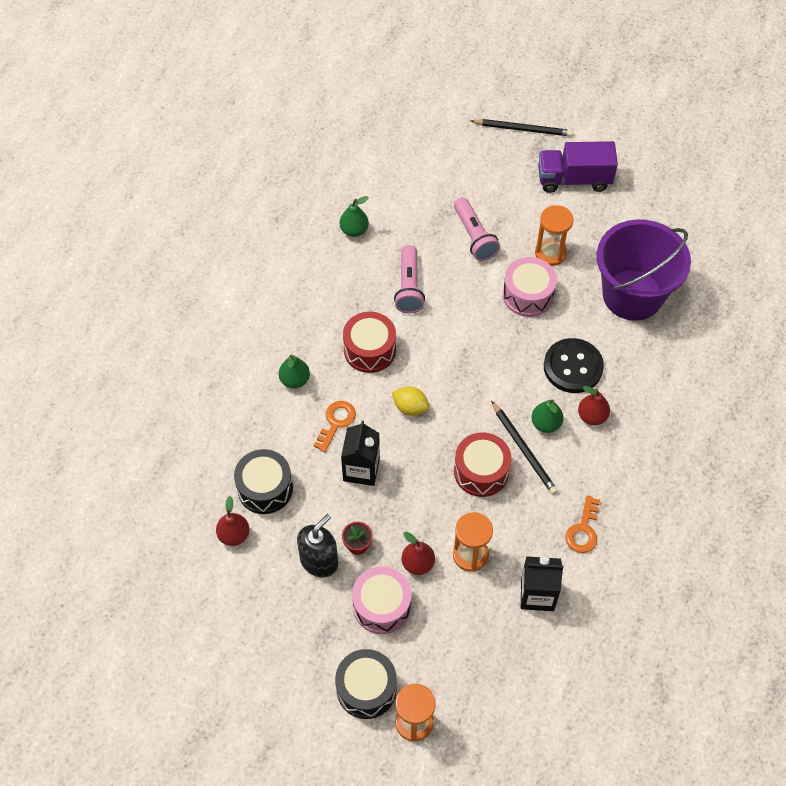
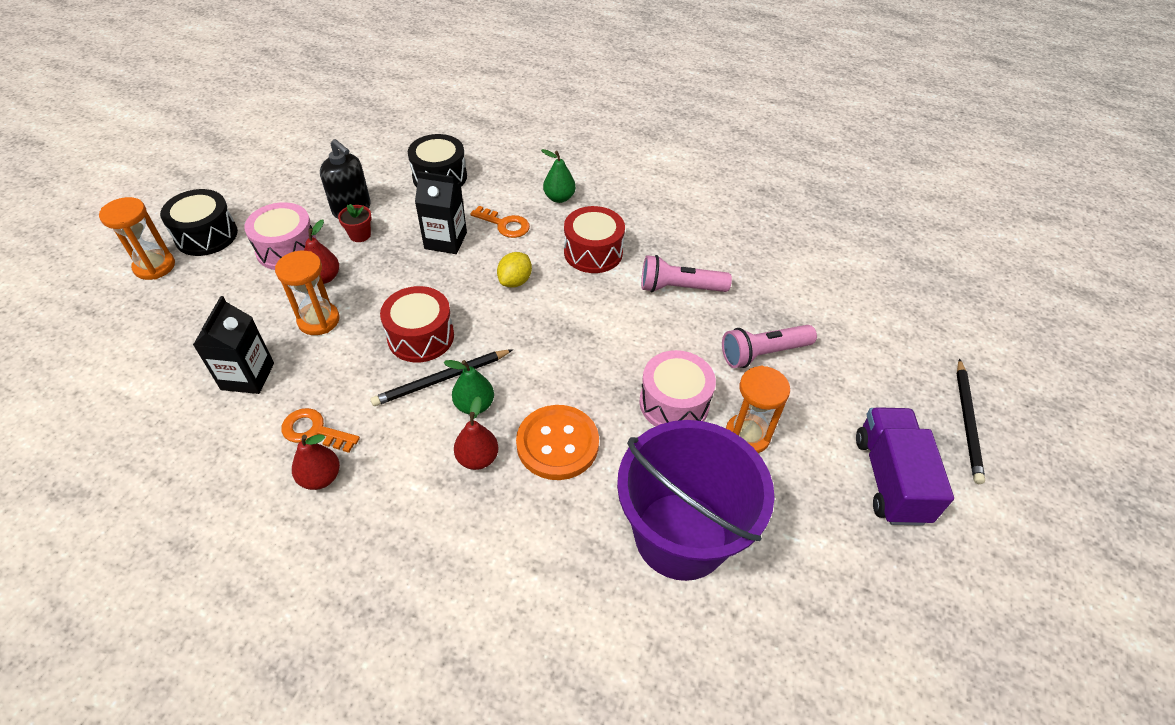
camera: 90 degrees right, 10 degrees down
red pear [216,496,250,546] -> red pear moved to [292,434,340,490]
green pear [340,196,369,237] -> none
black button [544,338,604,393] -> orange button [516,405,599,480]

